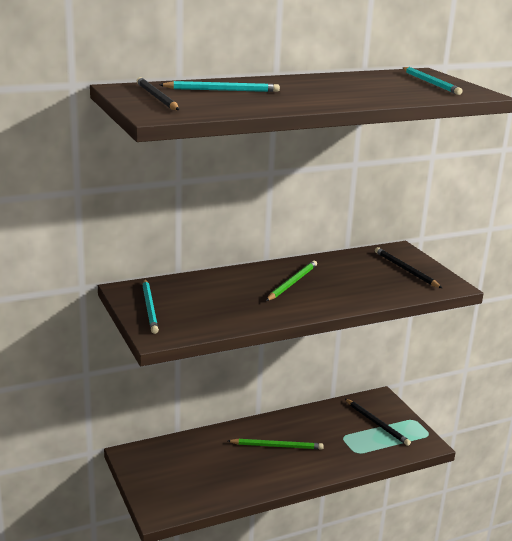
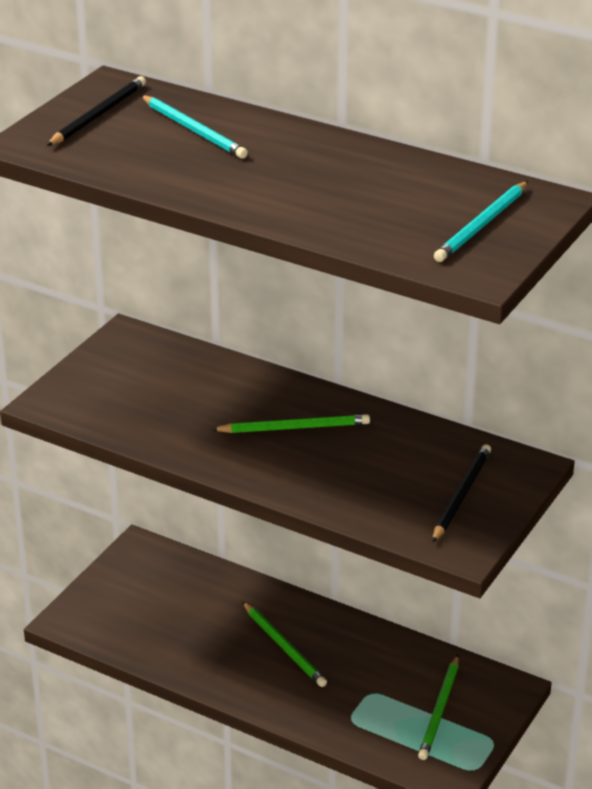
camera: 55 degrees right, 10 degrees up
turquoise pencil [143,279,159,334] -> none
black pencil [345,399,411,446] -> green pencil [418,655,459,760]

